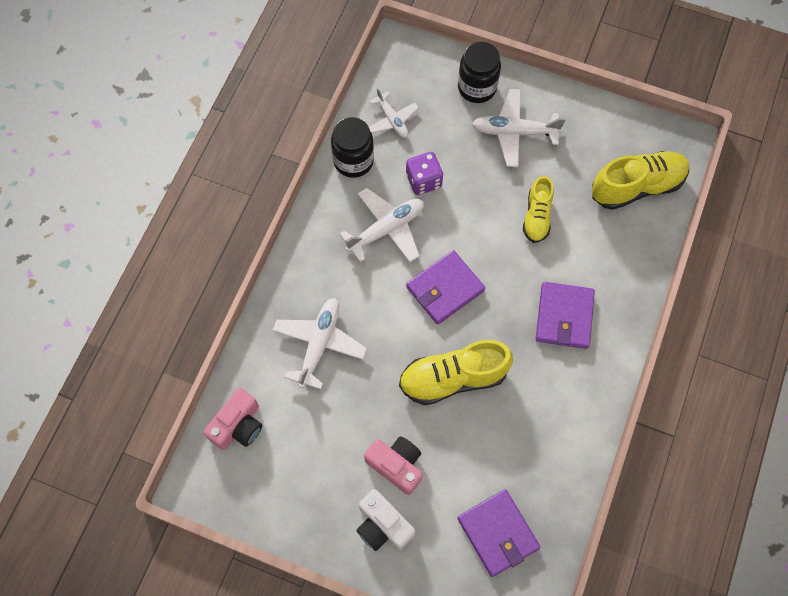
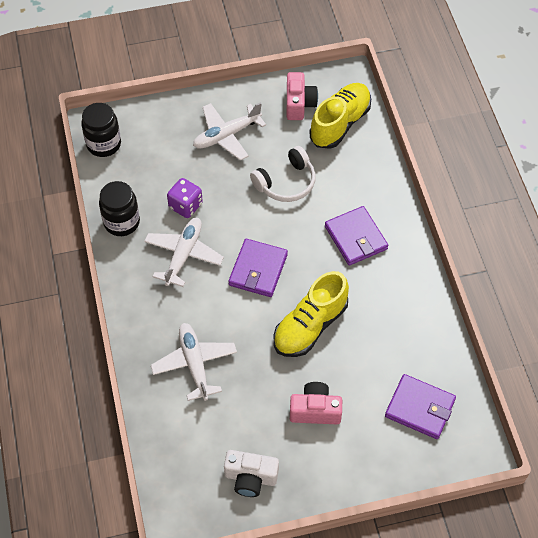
camera: 35 degrees left, 10 degrees down
pink camera [204,388,262,450] -> pink camera moved to [287,72,318,120]
white camera [356,489,415,551] -> white camera moved to [224,450,279,497]
white plane [369,88,419,138] -> none
black jar [458,42,501,103] -> black jar moved to [81,103,121,157]
yellow shoe [523,176,554,243] -> white headphones [250,146,316,202]

